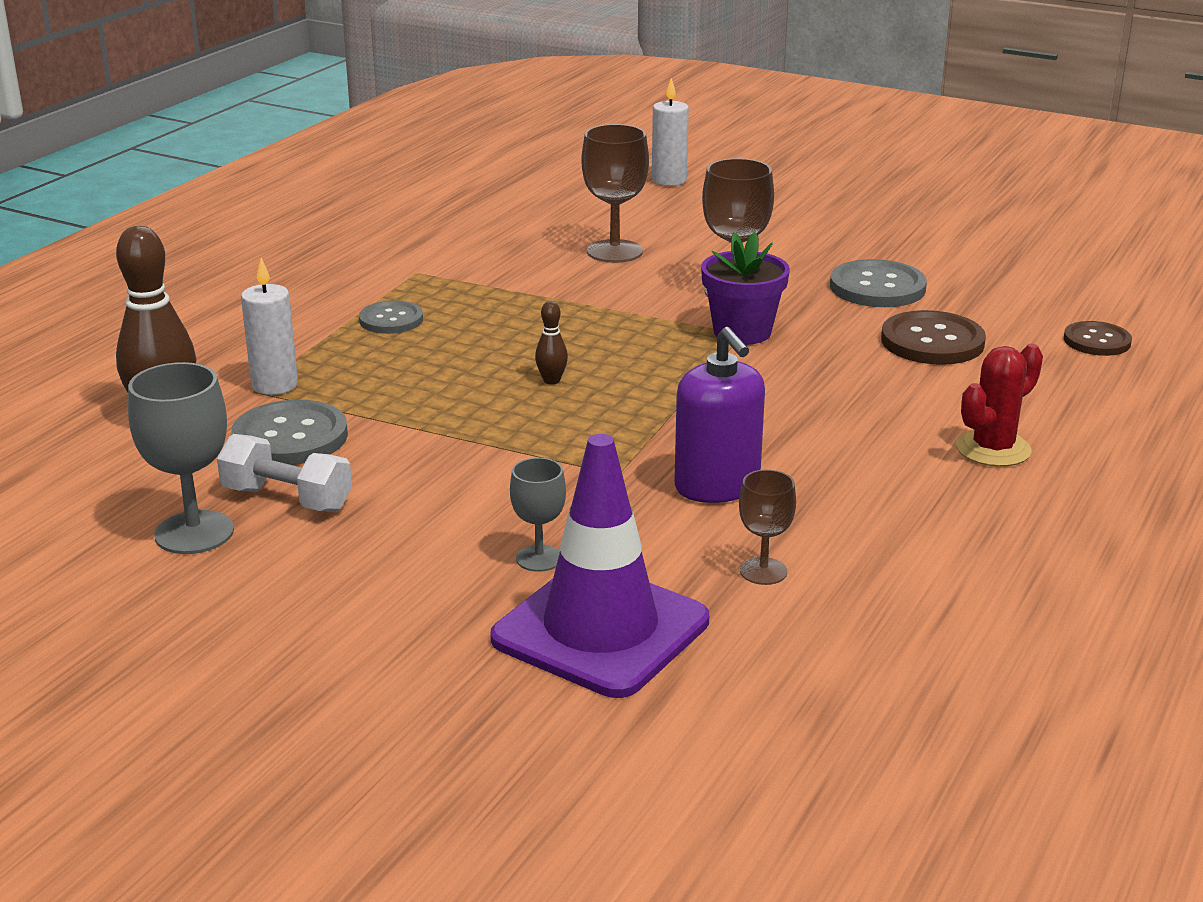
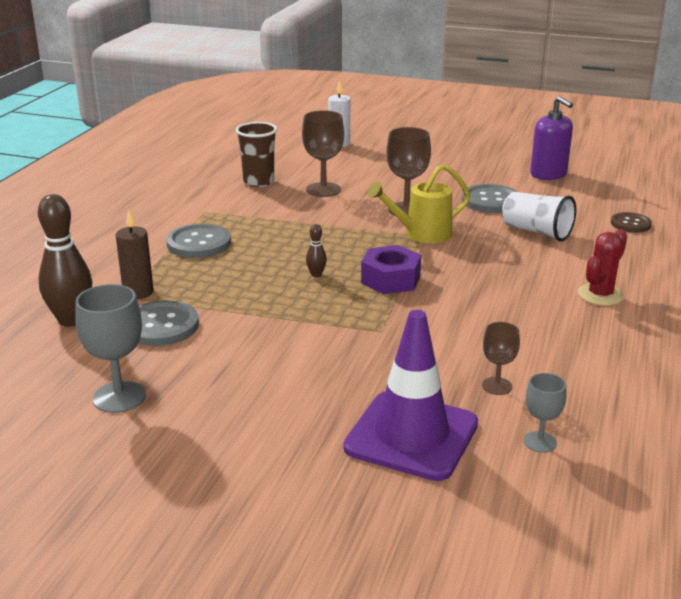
camera: 10 degrees left, 0 degrees up
white dumbbell [217,434,352,512] -> none
white candle [241,258,298,395] -> brown candle [115,209,154,299]
grey button [359,300,423,334] -> grey button [166,224,231,258], size x1.56
grey goblet [510,458,566,572] -> grey goblet moved to [524,373,566,453]
purple soap dispenser [674,327,765,503] -> purple soap dispenser moved to [530,96,573,180]
purple flower pot [701,232,790,345] -> yellow watering can [368,164,470,243]
brown button [881,310,986,365] -> white cup [502,191,576,242]
none -> brown cup [236,122,277,187]
none -> purple nut [361,245,421,294]

